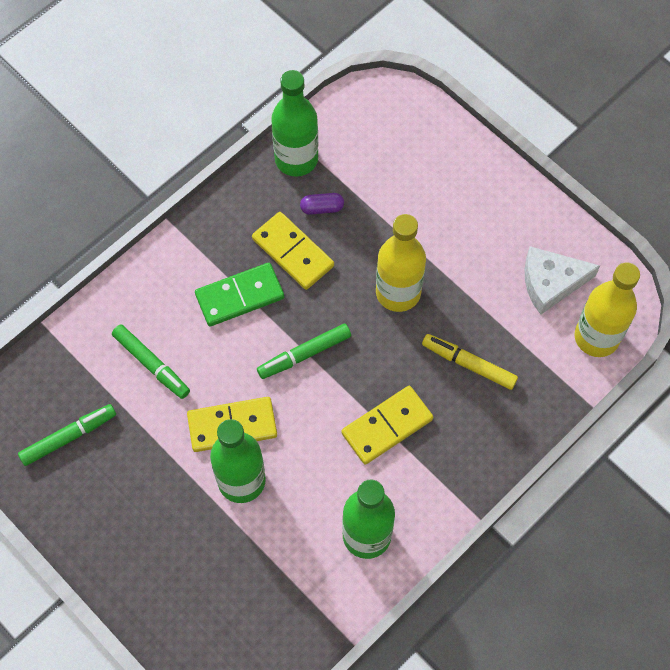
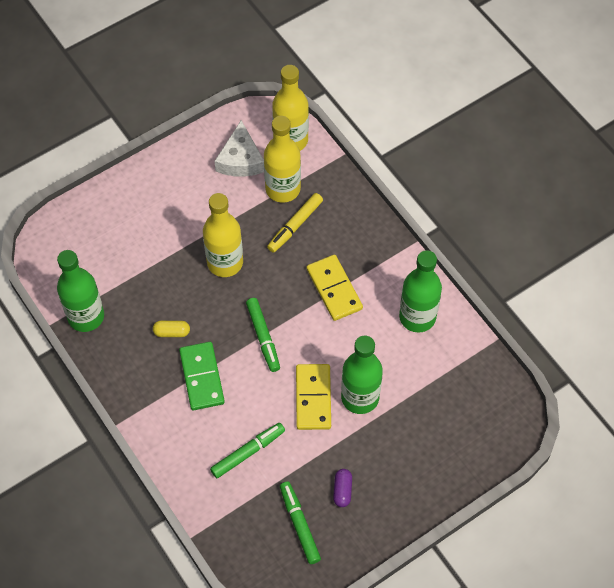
camera: 80 degrees left, 5 degrees down
yellow domino [252,212,334,290] -> yellow capsule [153,321,190,337]
purple capsule [300,193,344,215] -> purple capsule moved to [333,469,352,507]
none -> yellow bottle [264,116,301,203]

